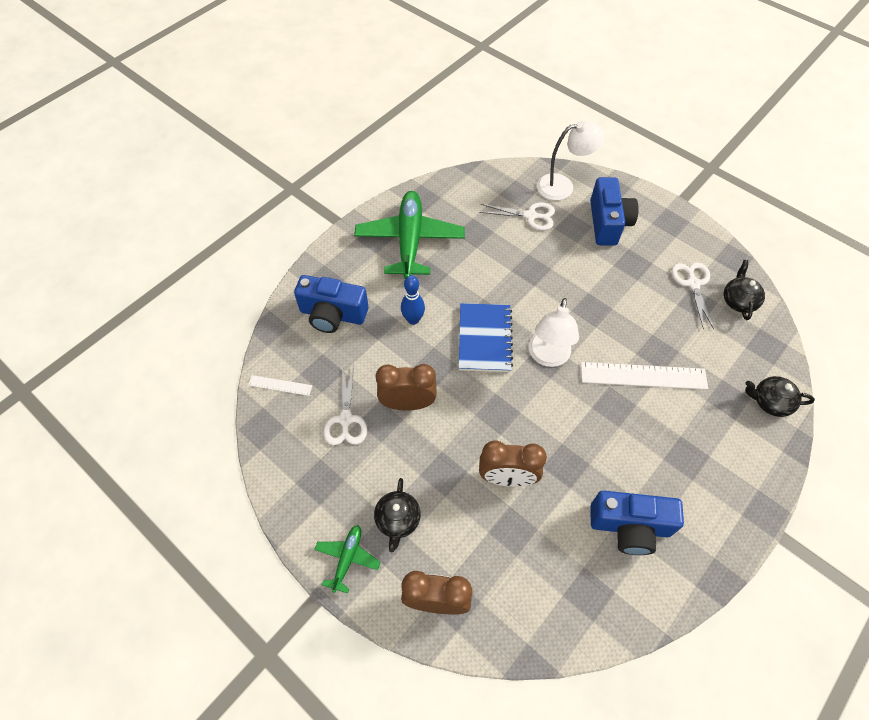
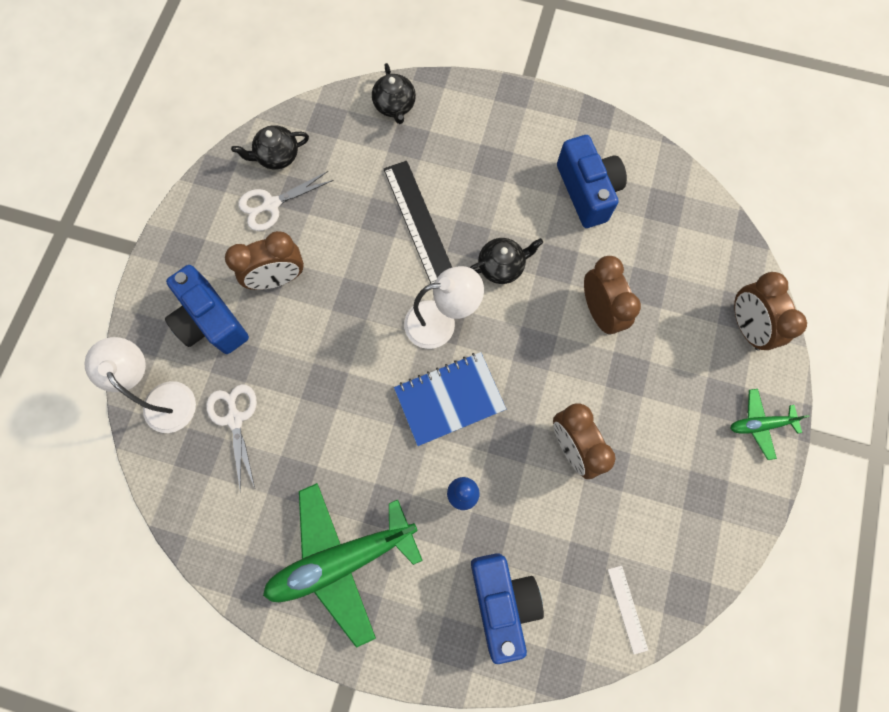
camera: 115 degrees left, 15 degrees up
white scissors [324,364,367,445] -> none
black teapot [374,478,421,552] -> black teapot moved to [469,238,543,284]
white ruler [581,362,708,390] -> black ruler [384,161,452,284]
blue camera [590,177,639,246] -> blue camera turned 105 degrees counterclockwise [165,265,249,354]
none -> brown clock [225,231,304,290]

